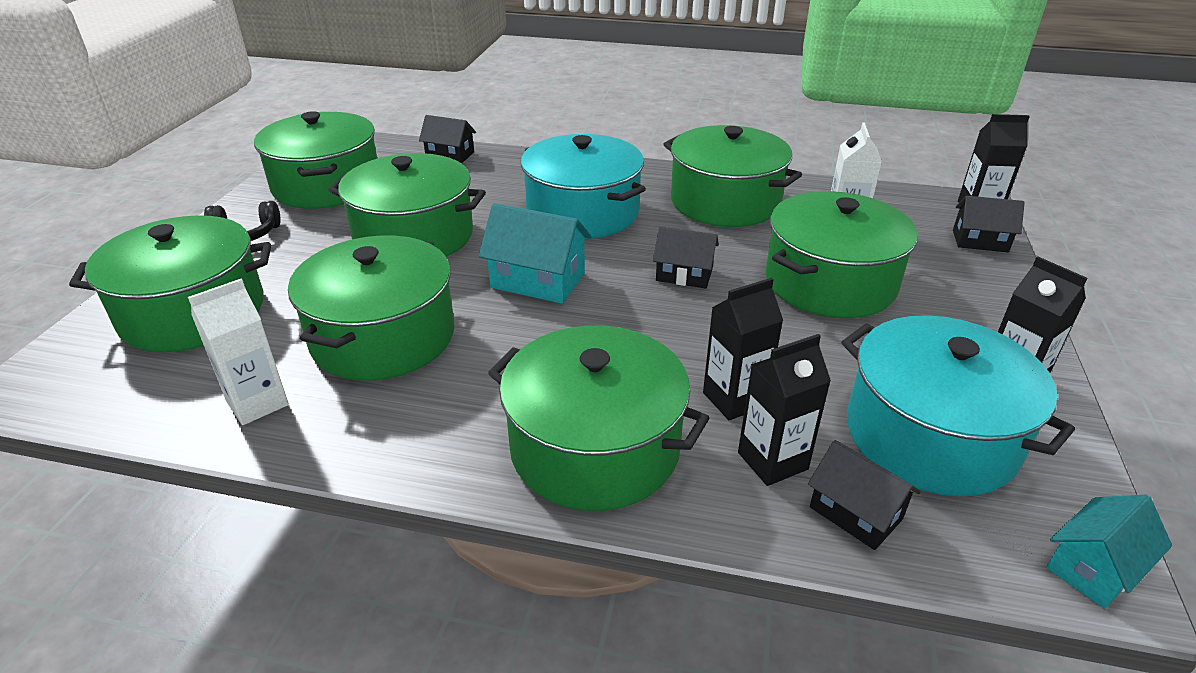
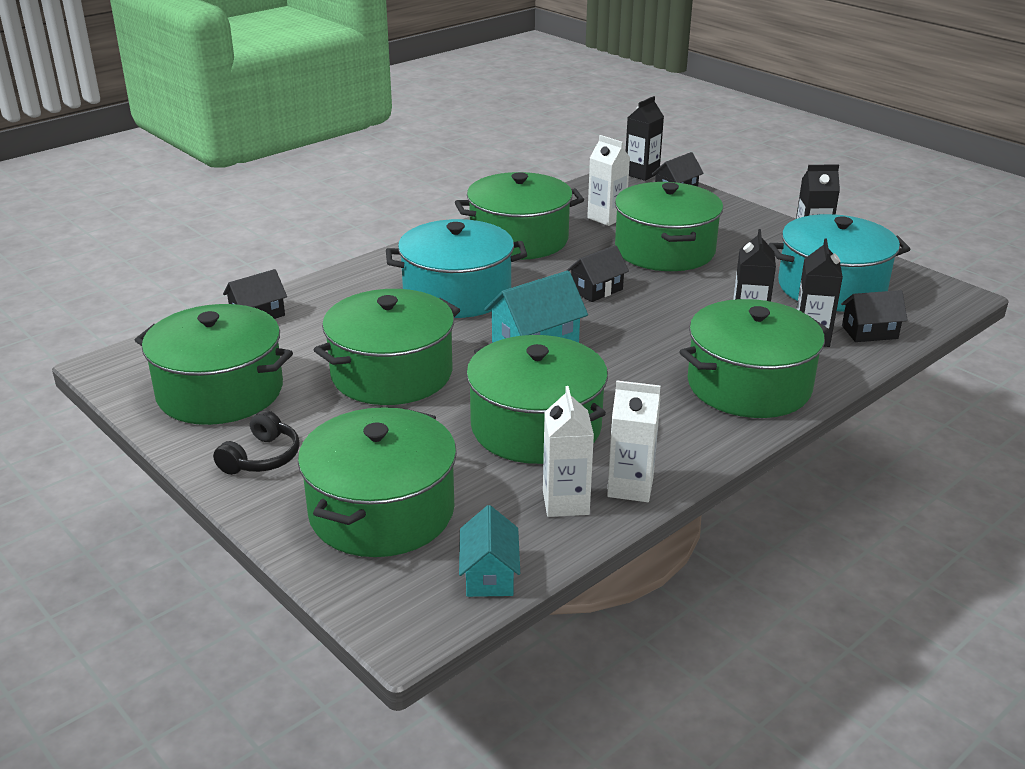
camera: 55 degrees left, 5 degrees down
turquoise house [1046,495,1172,609] -> turquoise house moved to [459,505,520,597]
none -> white carton [607,381,661,502]

